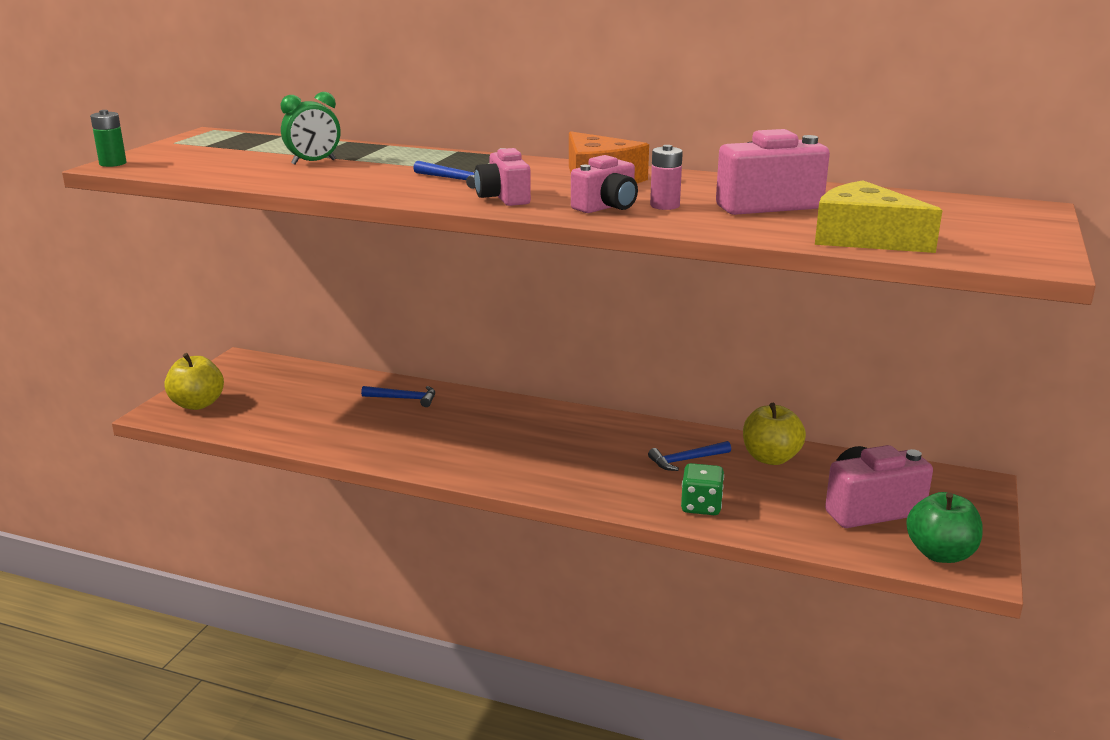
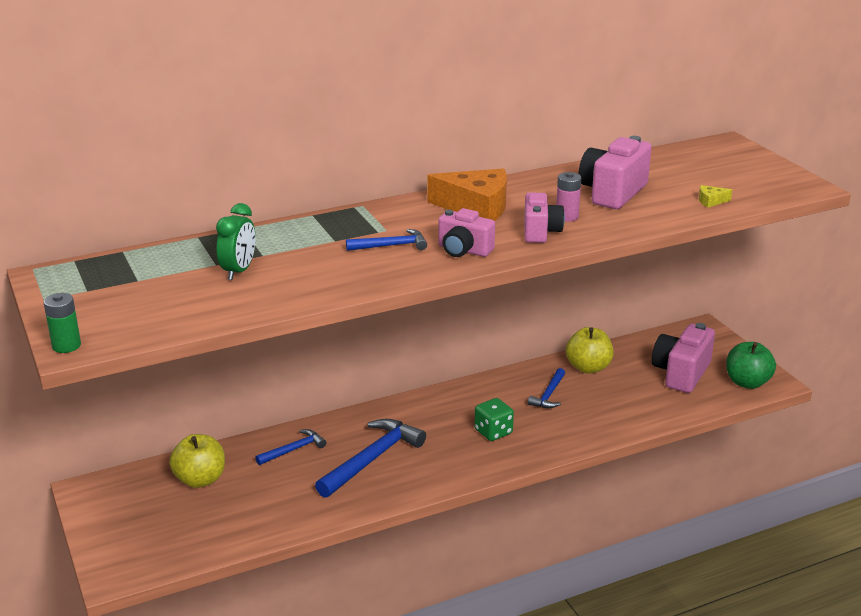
camera: 45 degrees left, 5 degrees up
yellow apple [164,353,224,410] -> yellow apple moved to [169,434,225,488]
green dice [681,463,724,515] -> green dice moved to [474,398,514,441]
yellow cheese [815,181,942,253] -> yellow cheese [699,185,732,208], size x0.40
none -> blue hammer [315,419,426,498]

